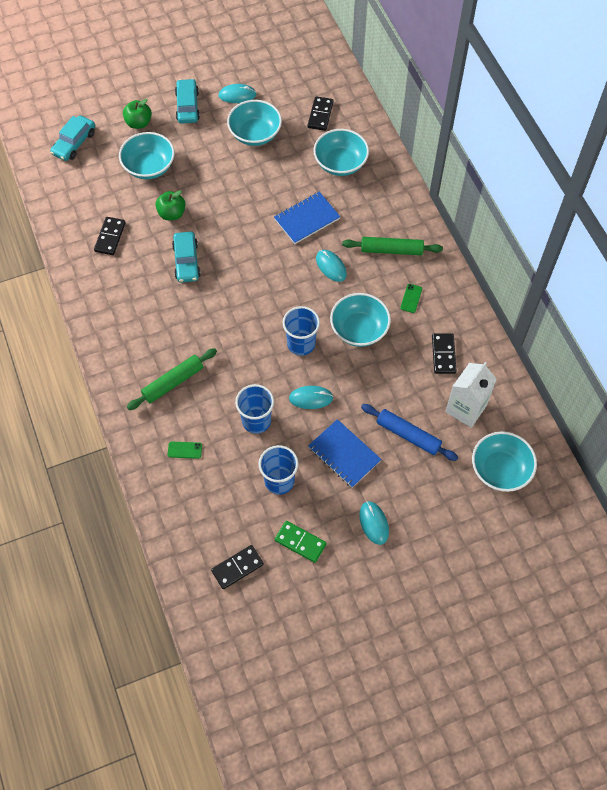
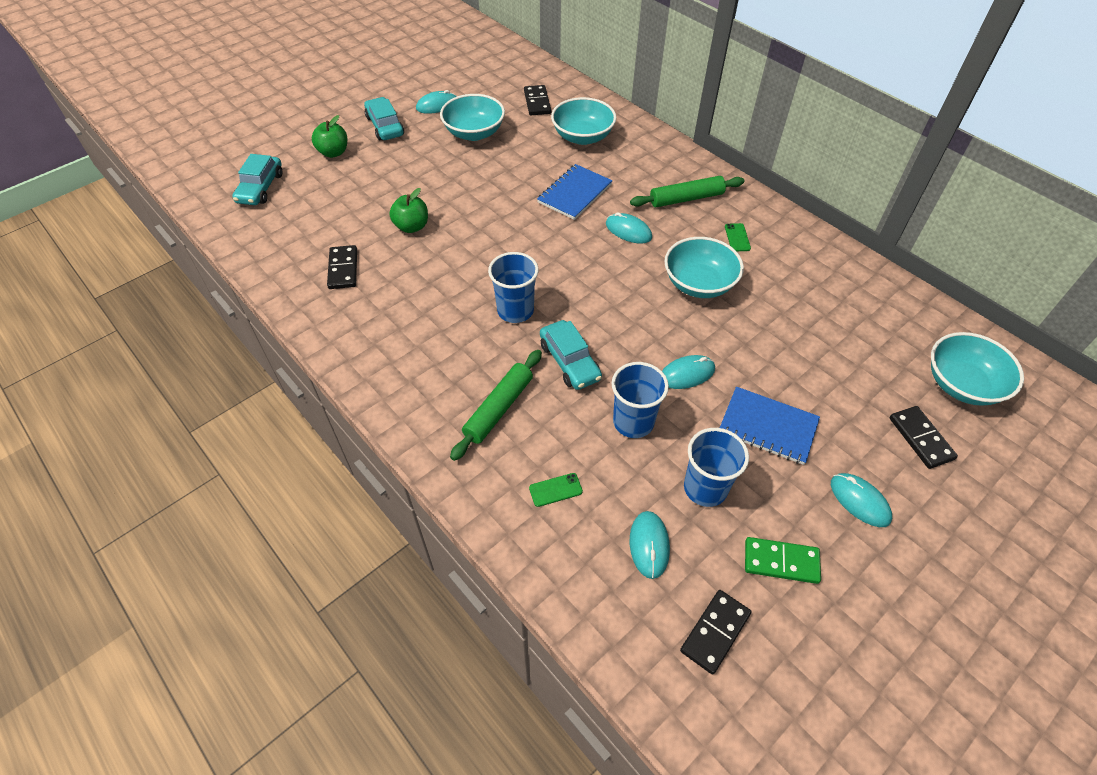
camera: 20 degrees left, 10 degrees down
turquoise bowl [119,132,175,179] -> none
turquoise car [172,232,201,283] -> turquoise car moved to [540,320,602,390]
blue cup [283,306,320,356] -> blue cup moved to [488,252,539,323]
blue rolling pin [361,404,458,461] -> none
black domino [432,334,457,374] -> black domino moved to [890,406,958,469]
white carton [445,362,497,428] -> none
none -> turquoise mouse [630,511,670,579]

